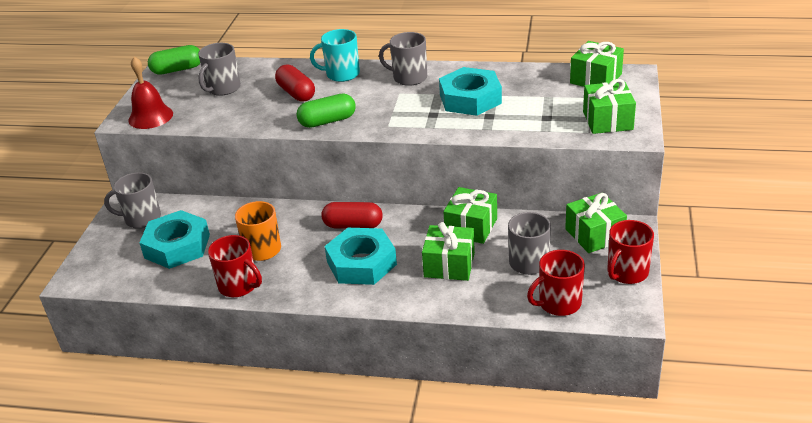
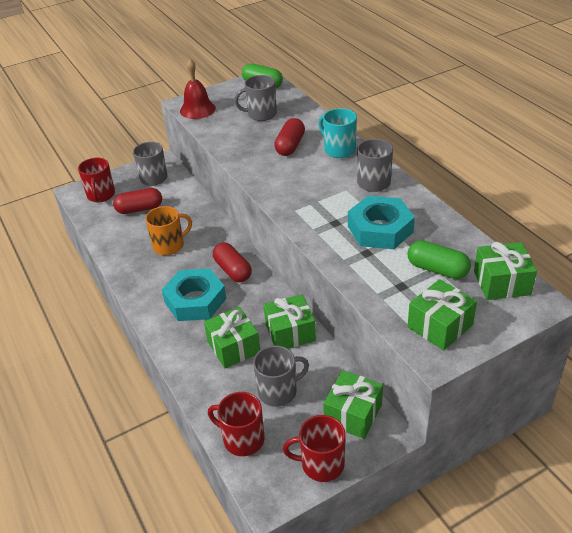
camera: 50 degrees right, 5 degrees up
turquoise nut [139,210,210,269] -> red capsule [113,188,162,214]
red mug [208,235,262,297] -> red mug moved to [78,157,115,202]
green capsule [296,94,356,128] -> green capsule moved to [407,240,471,279]

